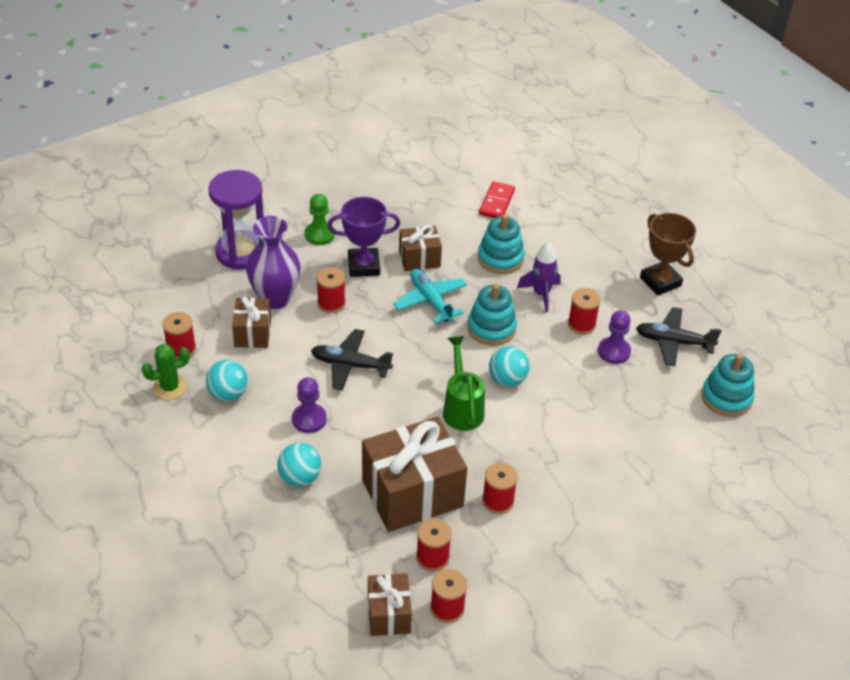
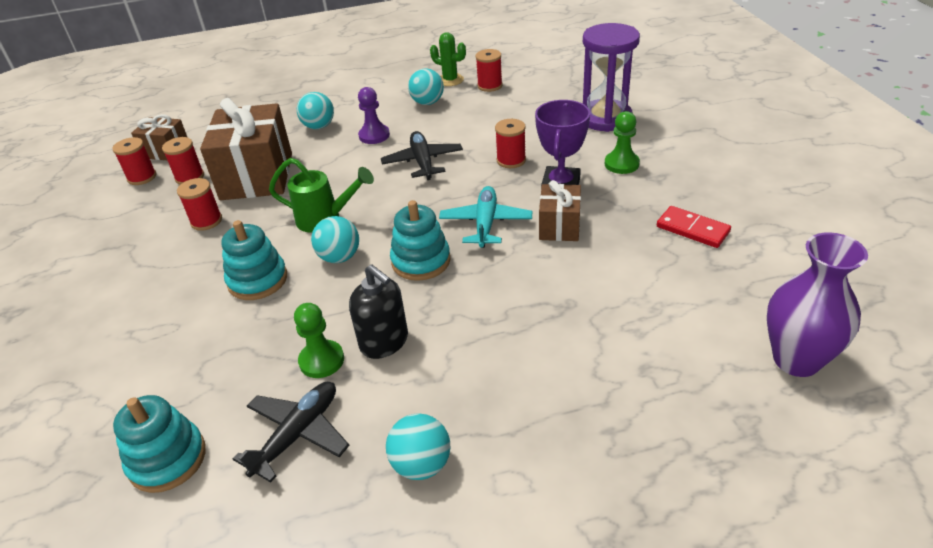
camera: 115 degrees right, 5 degrees down
green cactus [142,344,190,400] -> green cactus turned 60 degrees counterclockwise [430,32,466,86]
brown gift [232,296,271,348] -> none
purple vase [246,216,300,309] -> purple vase moved to [767,232,868,377]
black plane [311,329,393,391] -> black plane turned 45 degrees counterclockwise [381,131,463,180]
turquoise plane [393,269,467,323] -> turquoise plane turned 75 degrees counterclockwise [439,186,532,248]
turquoise stacking toy [478,214,525,274] -> turquoise stacking toy moved to [221,220,287,300]
red domino [479,181,515,218] -> red domino moved to [657,206,731,248]
purple rocket [517,242,561,312] -> none
red spool [568,288,601,334] -> black soap dispenser [349,264,408,359]
purple pawn [598,310,631,364] -> green pawn [294,303,344,378]
brown trophy [640,213,696,296] -> turquoise ball [386,413,450,480]

